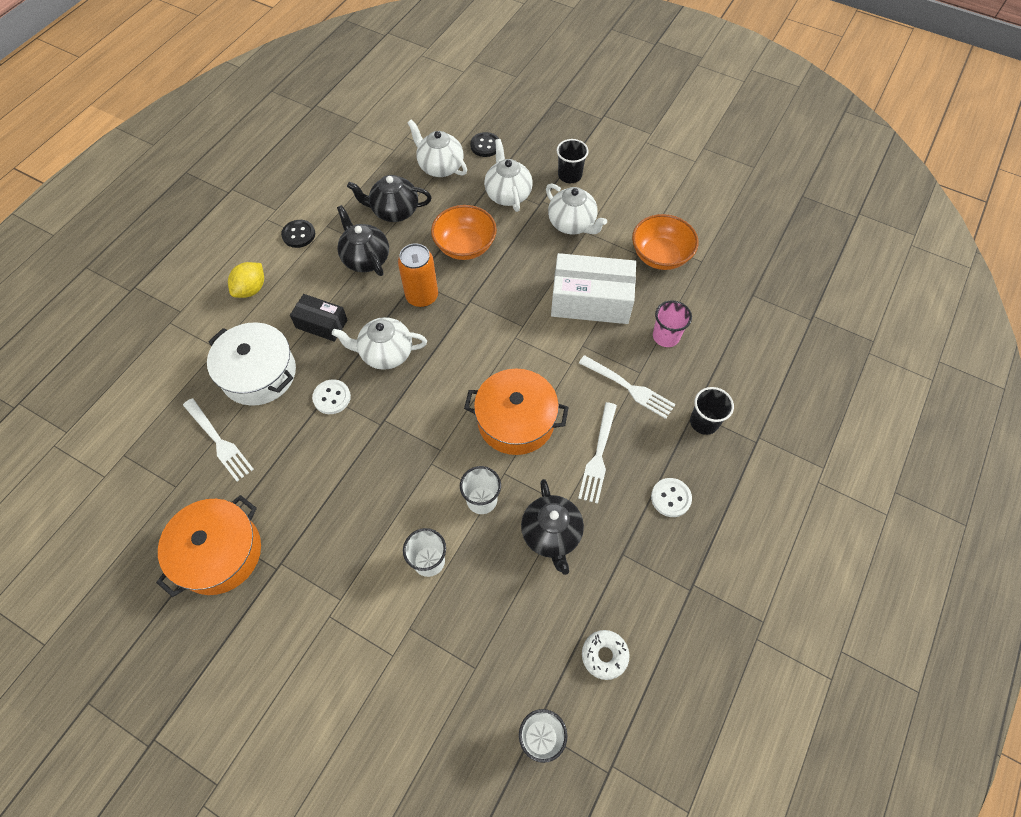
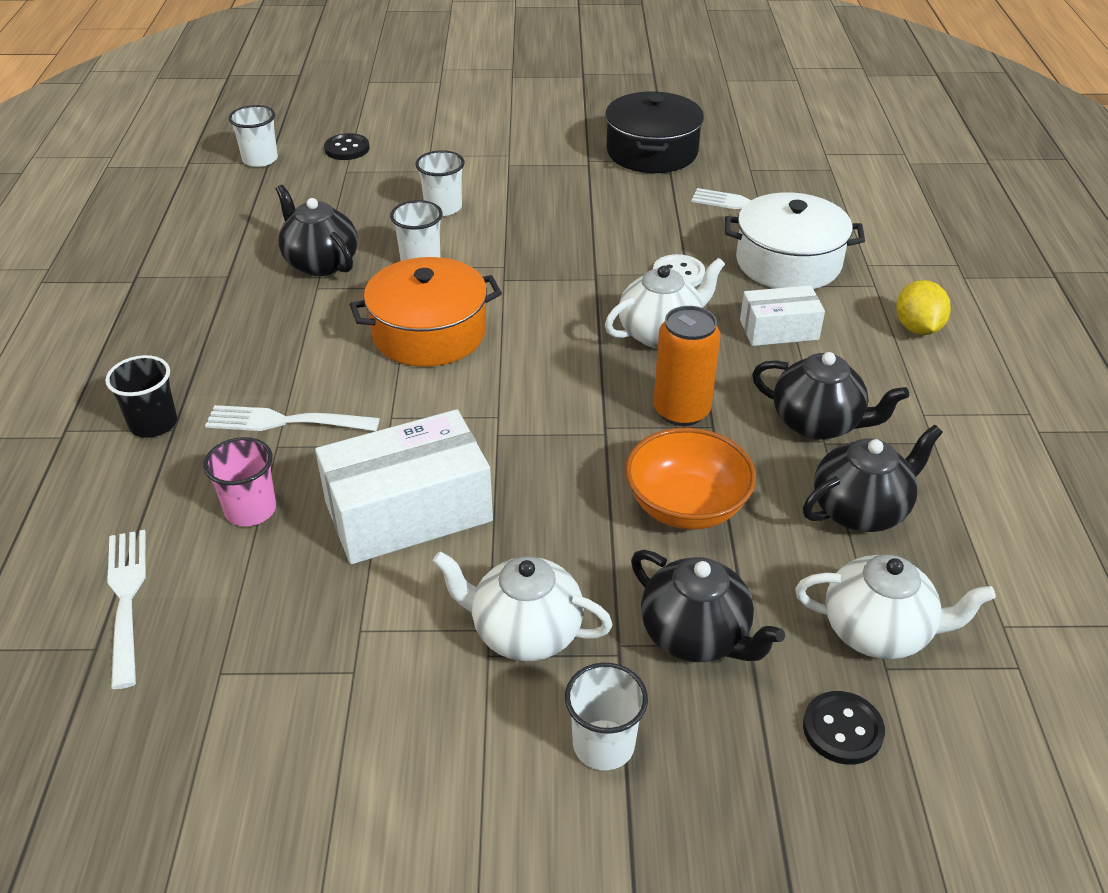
camera: 150 degrees right, 20 degrees down
orange pot [156,495,261,597] -> black pot [605,91,704,173]
black button [281,220,315,248] -> black button moved to [324,133,369,160]
black box [290,294,348,342] -> white box [740,285,825,346]
white teapot [484,139,533,212] -> black teapot [631,550,785,662]
black cup [556,139,589,183] -> white cup [565,663,648,770]
white fork [578,402,617,504] -> white fork moved to [107,530,146,689]
white donut [582,630,629,680] -> none
orange bowl [632,214,699,270] -> none
white button [651,478,692,517] -> none

